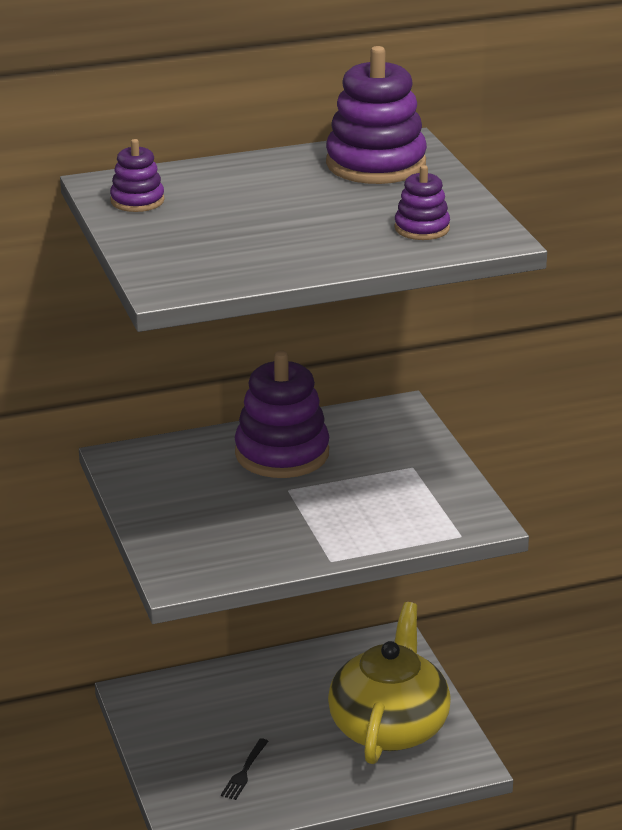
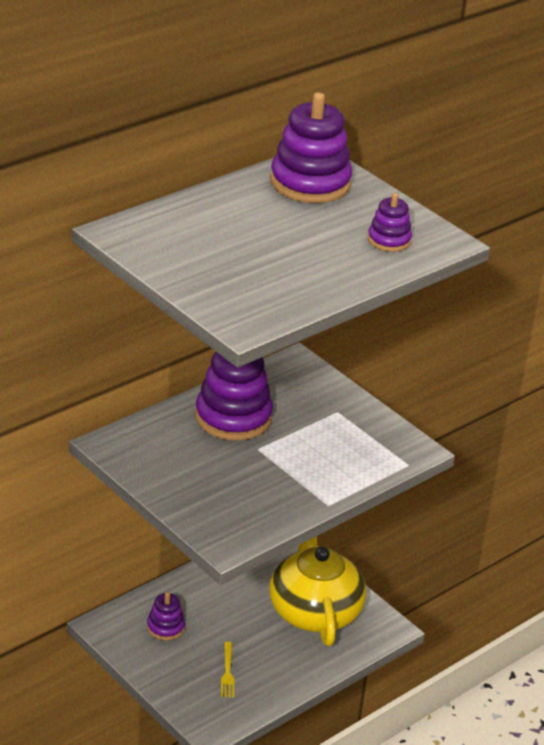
camera: 25 degrees left, 5 degrees up
purple stacking toy [110,139,165,212] -> purple stacking toy moved to [147,592,185,640]
black fork [221,738,268,800] -> yellow fork [221,642,234,697]

